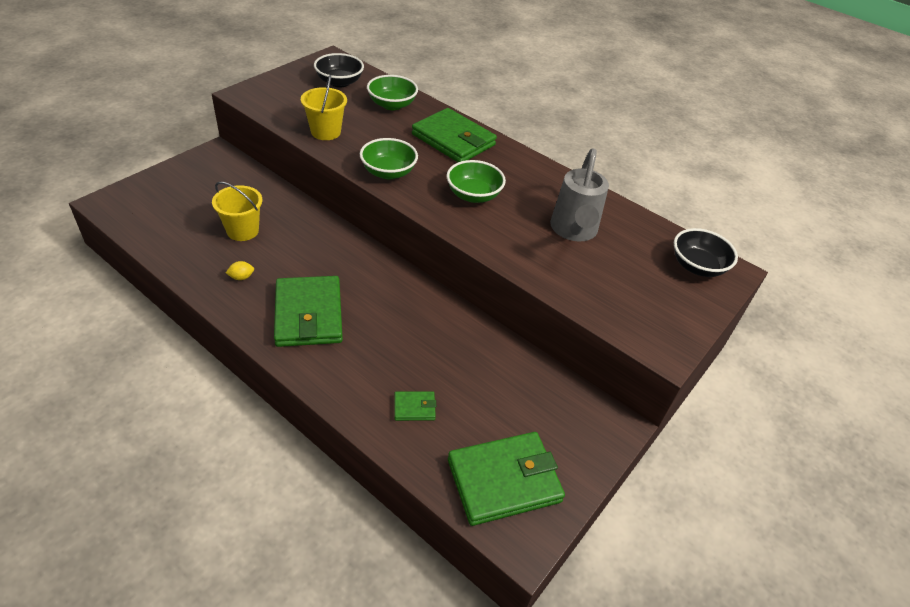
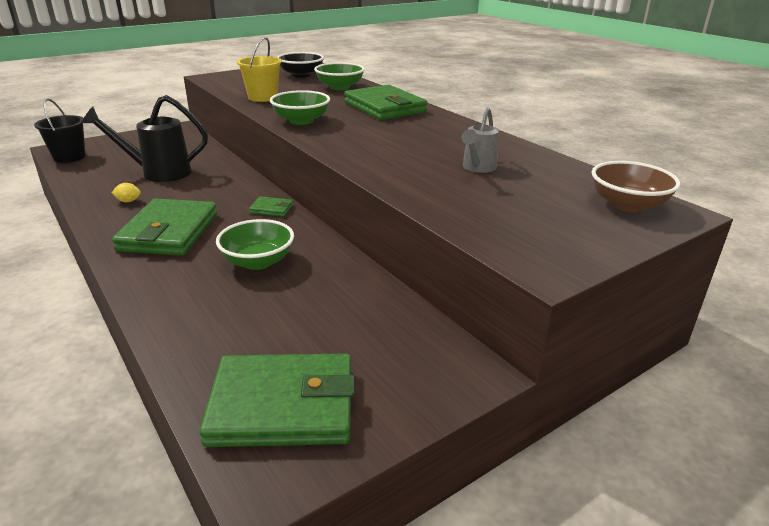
camera: 20 degrees right, 15 degrees down
yellow bucket [212,182,262,241] -> black watering can [81,95,208,182]
green wallet [394,391,436,421] -> green wallet moved to [249,196,293,217]
green bowl [447,160,506,203] -> green bowl moved to [216,219,294,270]
grey watering can [550,149,609,241] -> grey watering can [461,107,499,173], size x0.59
black bowl [674,228,738,277] -> brown bowl [592,161,680,213]
none -> black bucket [34,98,86,163]

